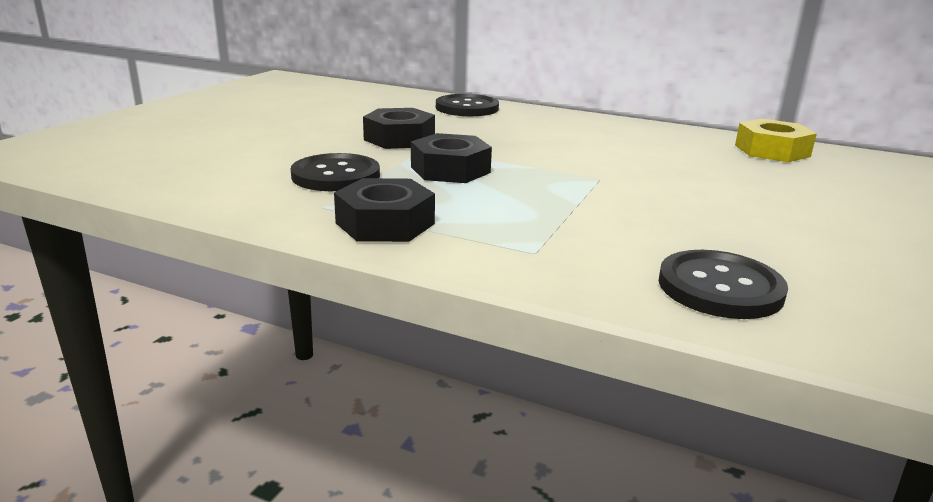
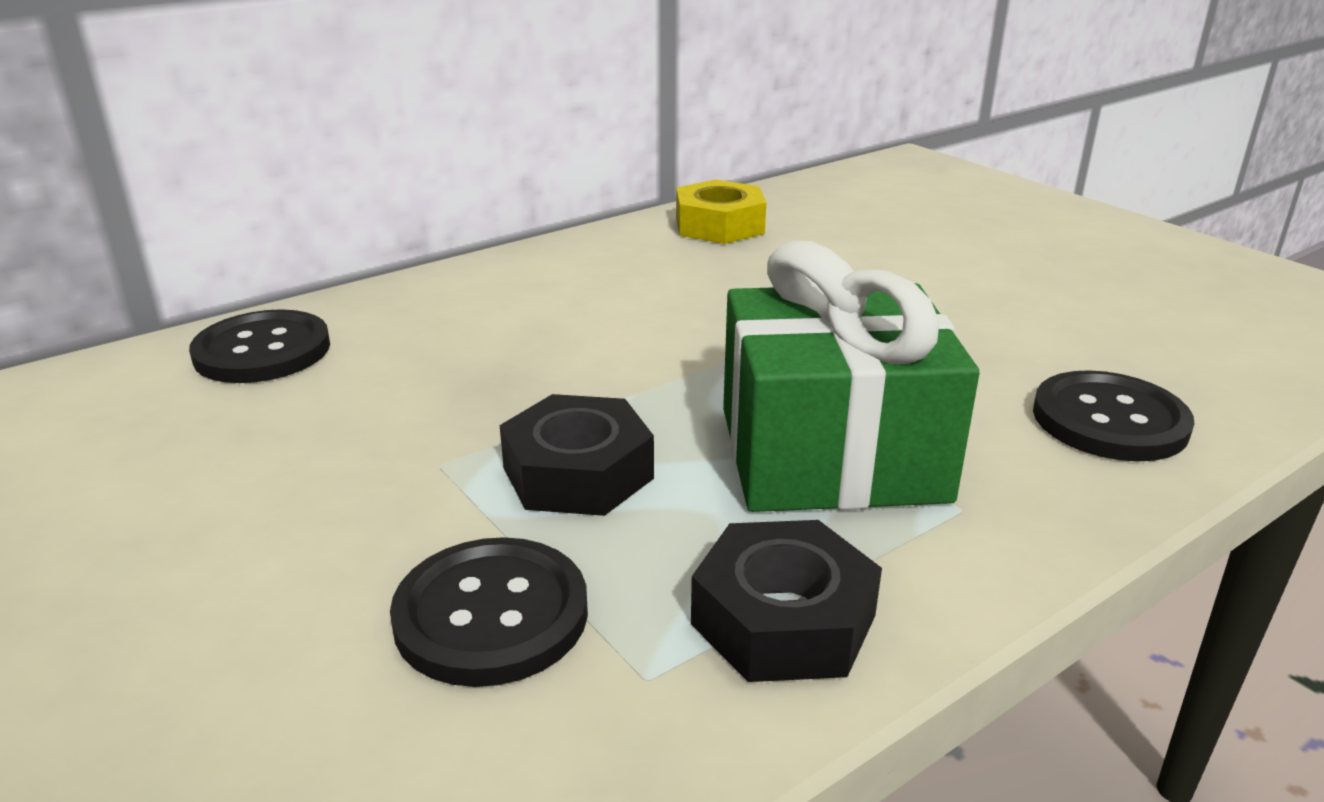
camera: 60 degrees left, 5 degrees up
black nut [363,108,435,149] -> none
none -> green gift [723,240,980,512]

